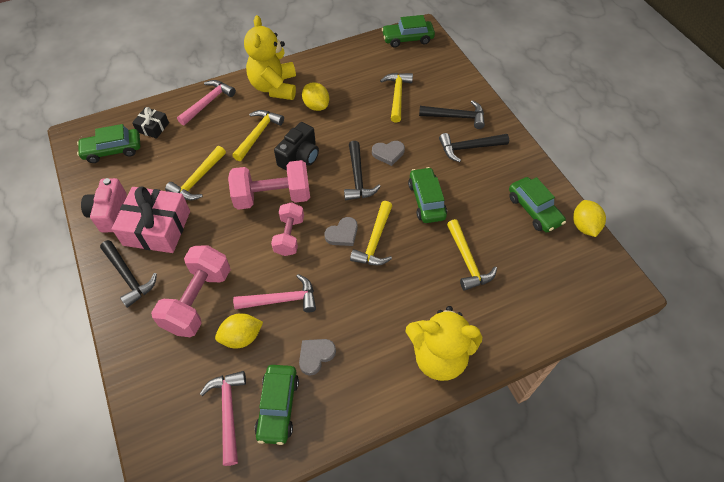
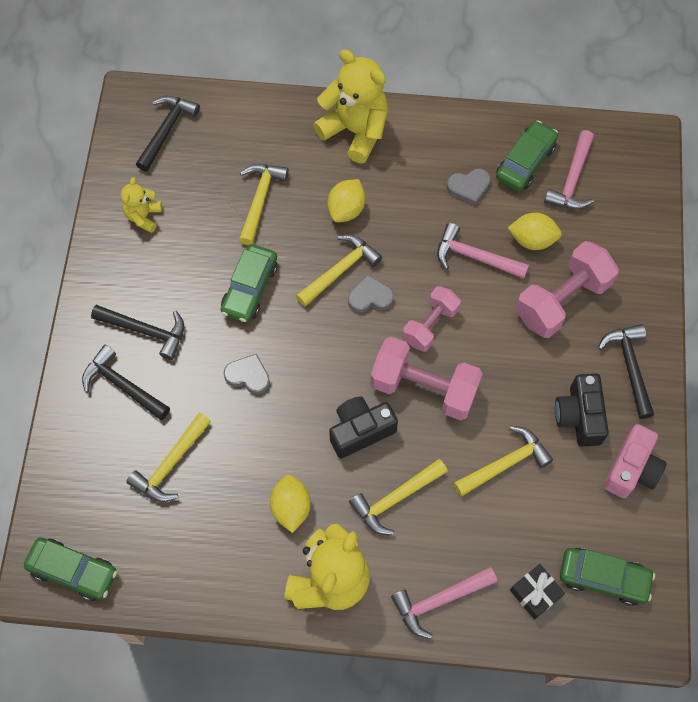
camera: 150 degrees left, 10 degrees up
pink gift [112,186,190,253] -> black camera [555,374,609,446]
black hammer [344,141,381,200] -> black hammer moved to [136,96,200,172]
green car [509,177,566,232] -> yellow teddy bear [121,177,162,233]
yellow lemon [573,200,606,237] -> yellow lemon moved to [327,179,365,222]

